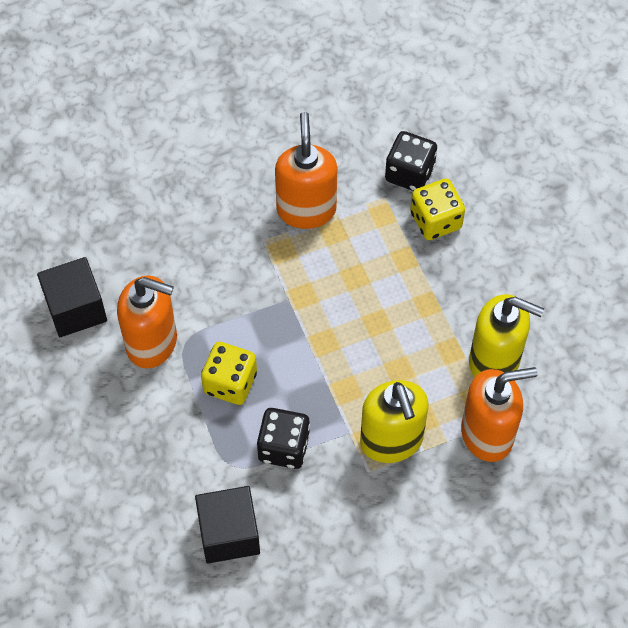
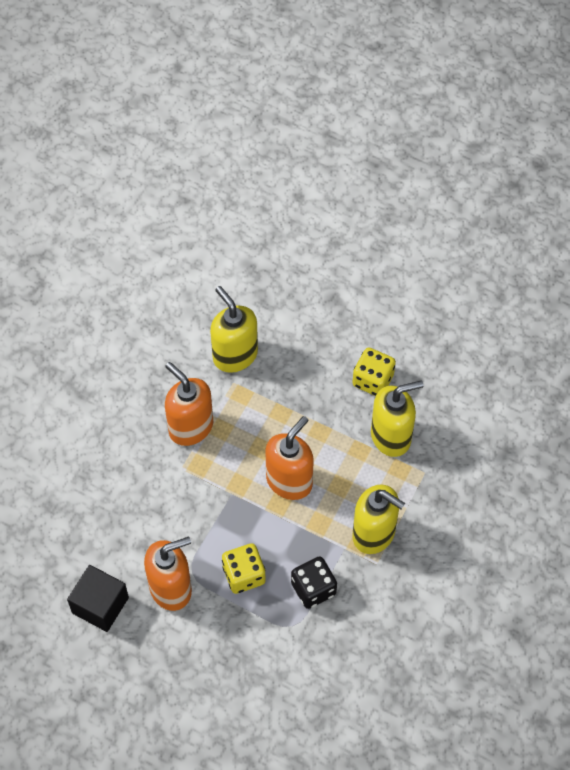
camera: 40 degrees left, 0 degrees up
black cube [195,486,260,564] -> none
black dice [385,131,437,191] -> yellow soap dispenser [210,286,258,373]
yellow dice [410,178,465,240] -> yellow dice moved to [352,347,396,396]
orange soap dispenser [461,367,537,462] -> orange soap dispenser moved to [265,416,314,500]

